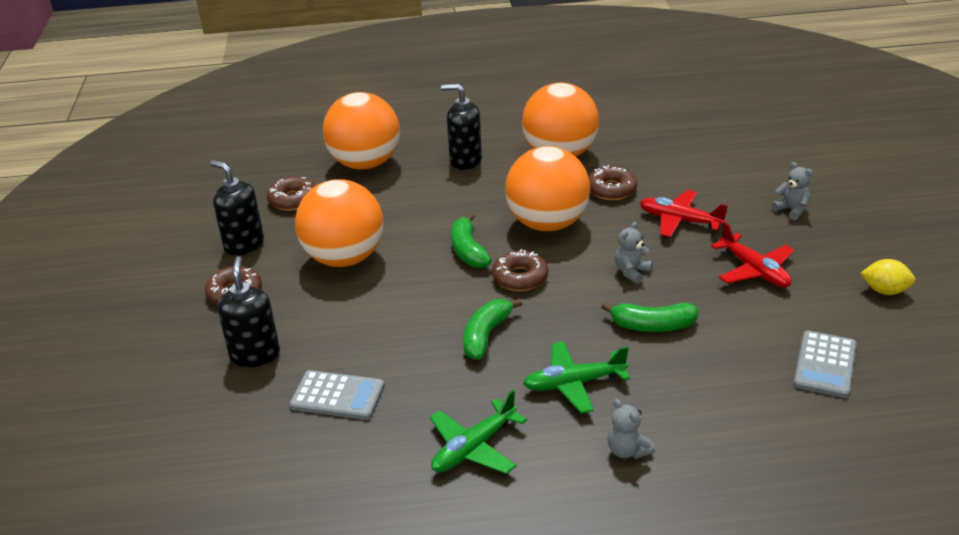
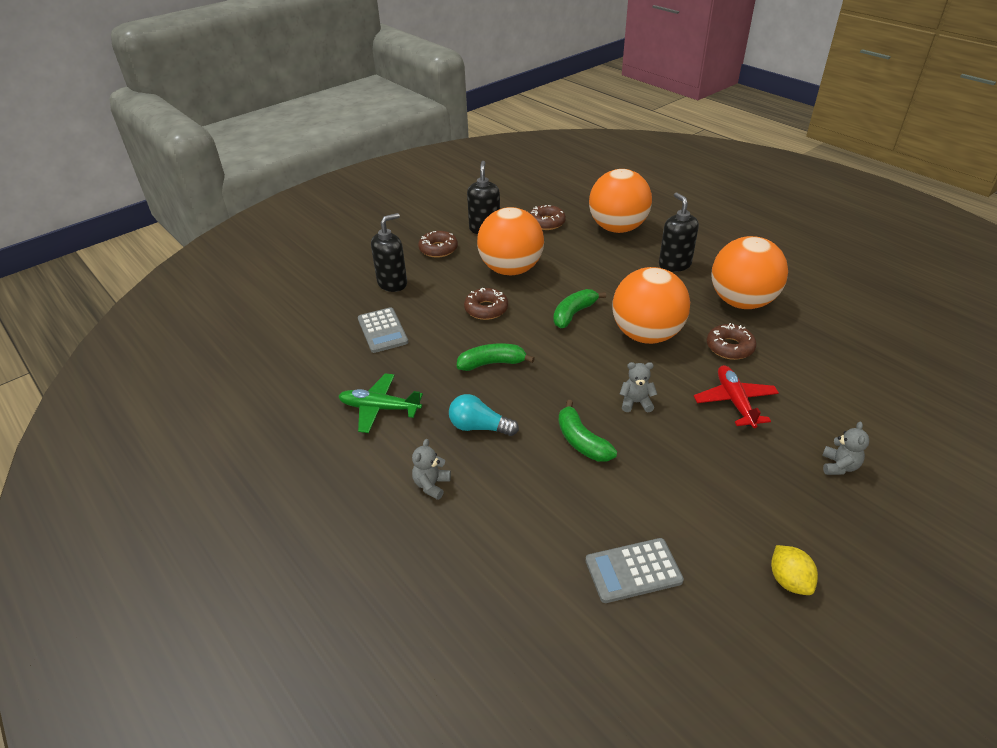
camera: 55 degrees right, 5 degrees up
brown donut [492,249,548,291] -> brown donut moved to [464,288,508,320]
green plane [523,341,630,414] -> turquoise light bulb [449,394,519,436]
red plane [711,222,794,287] -> none

